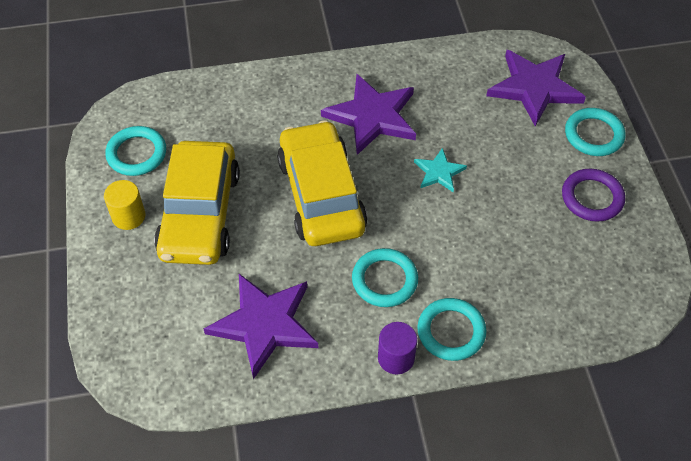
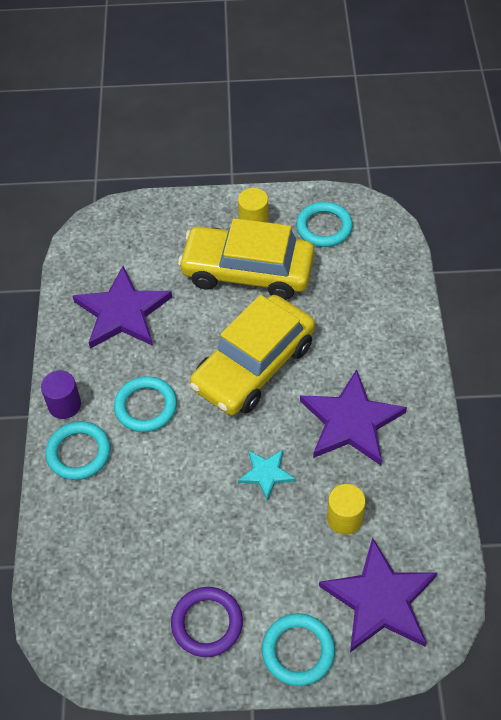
camera: 100 degrees right, 0 degrees up
yellow car [277,120,368,246] -> yellow car turned 135 degrees clockwise [190,295,315,415]
none -> yellow cylinder [327,484,366,535]

